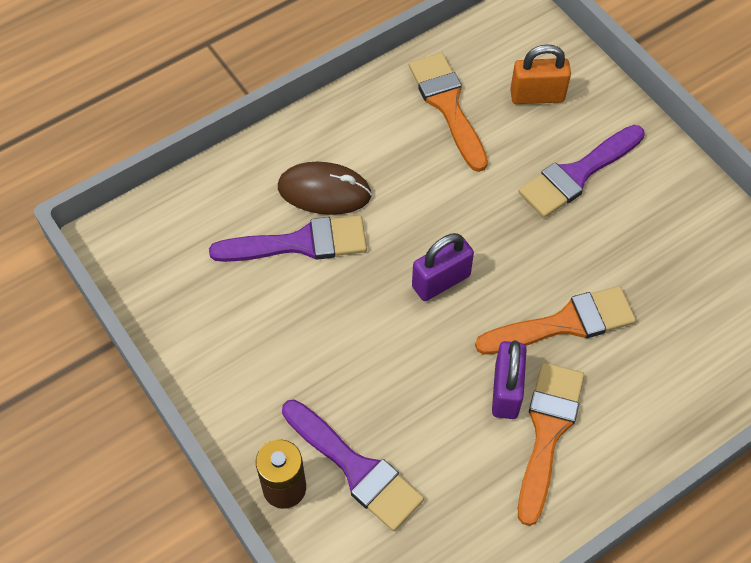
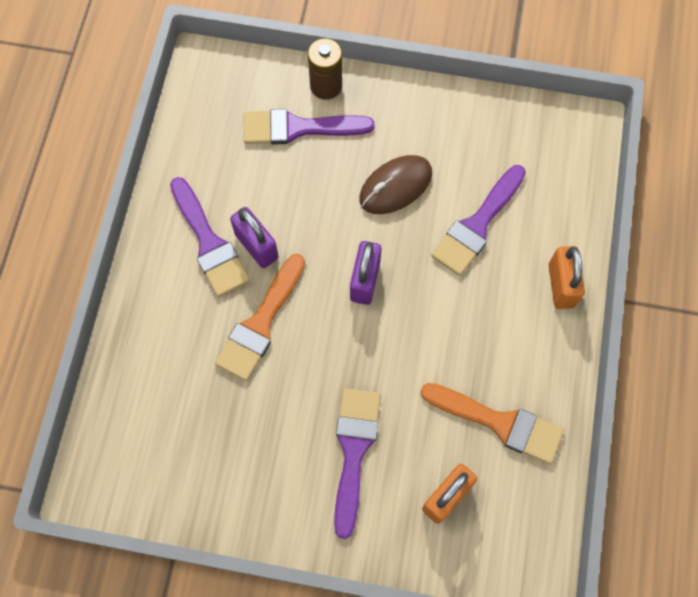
camera: 135 degrees right, 10 degrees up
brown mouse [278,162,372,215] -> brown mouse moved to [359,155,432,214]
orange brush [518,362,584,526] -> purple brush [170,177,250,297]
none -> orange padlock [549,246,585,309]

